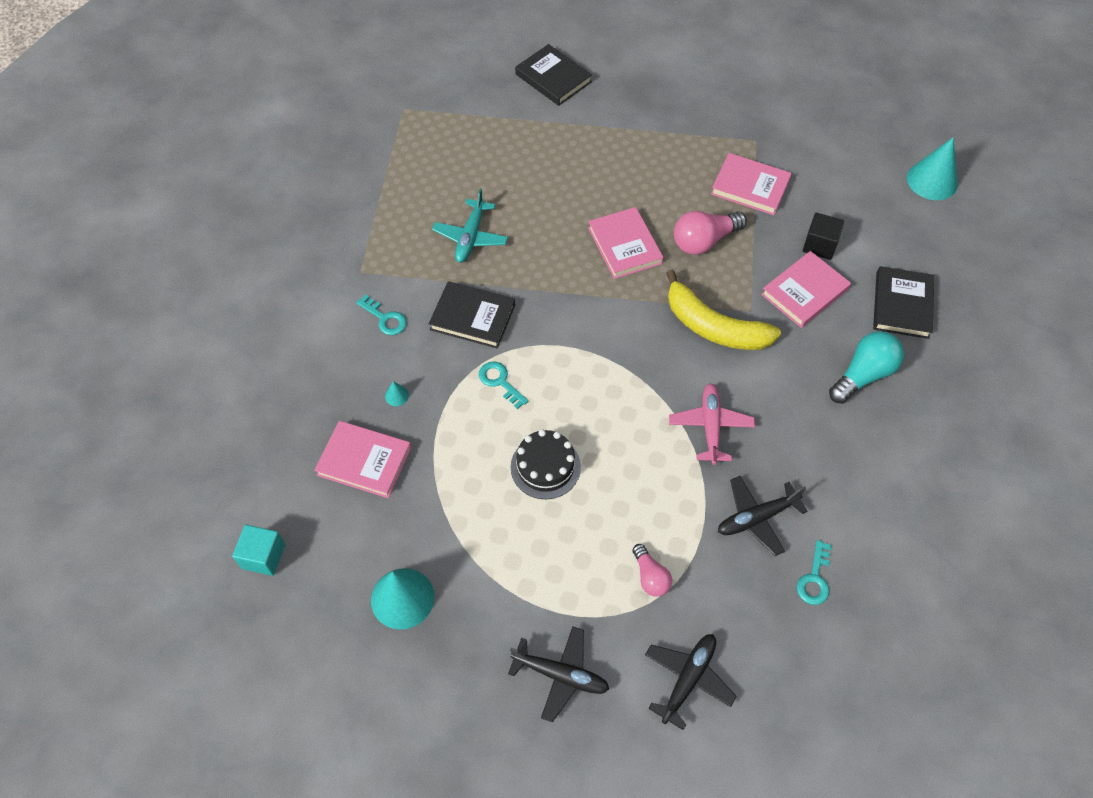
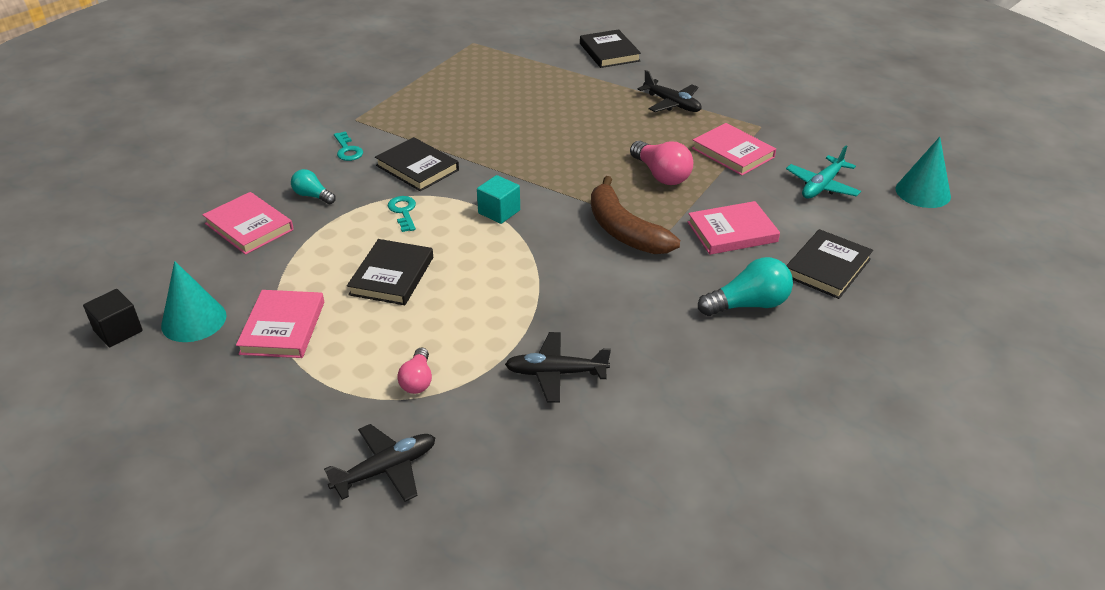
camera: 25 degrees right, 20 degrees down
turquoise cube [232,525,285,576] -> turquoise cube moved to [477,175,520,224]
turquoise cone [385,381,409,406] -> turquoise light bulb [291,169,336,204]
turquoise plane [432,189,508,263] -> turquoise plane moved to [786,146,861,199]
black plane [508,627,609,723] -> black plane moved to [638,70,702,112]
black cake [511,429,581,499] -> black book [347,239,433,305]
pink book [588,207,664,279] -> pink book moved to [236,290,324,358]
yellow banana [666,270,781,350] -> brown banana [591,176,680,254]
pink plane [669,383,755,465] -> none
pink light bulb [674,211,747,255] -> pink light bulb turned 120 degrees counterclockwise [630,141,693,185]
turquoise key [797,540,832,605] -> none
black cube [803,213,844,260] -> black cube moved to [83,289,143,347]

